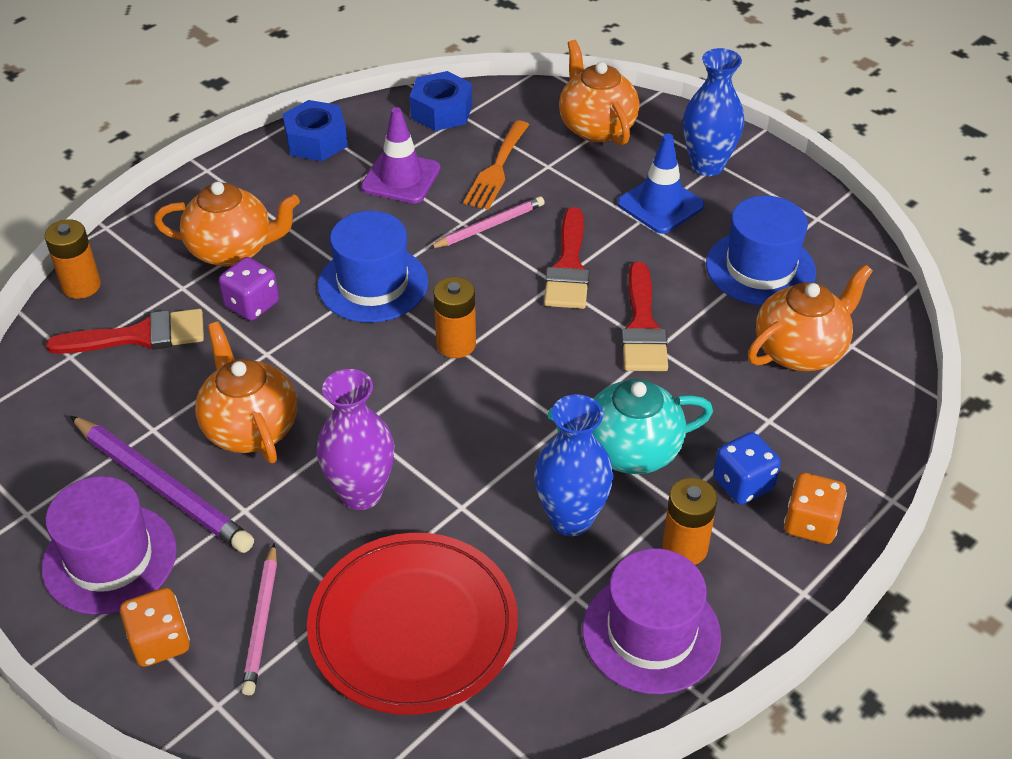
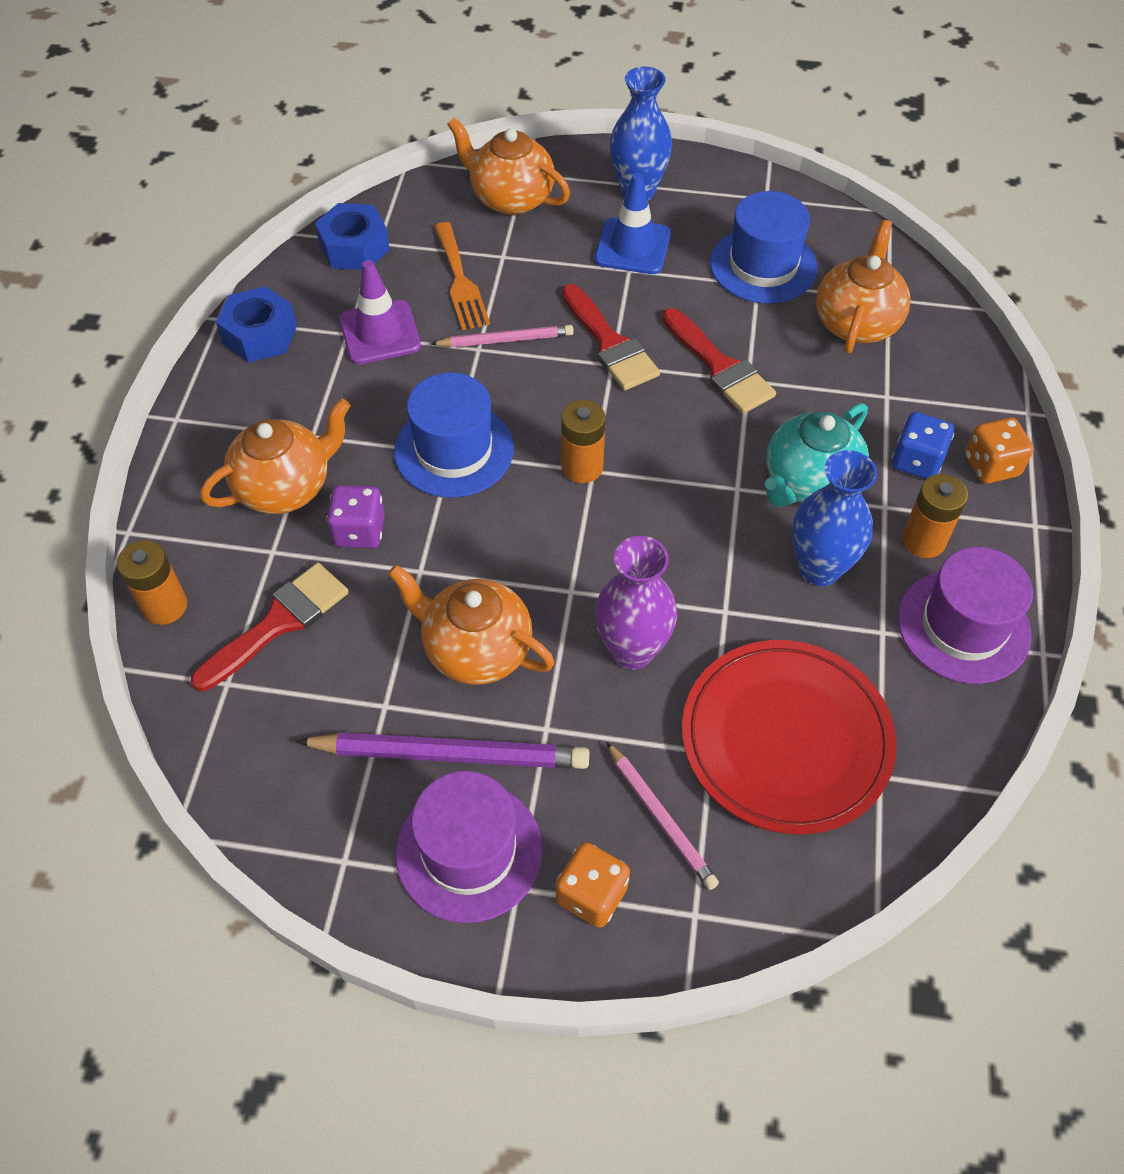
camera: 35 degrees left, 10 degrees up
pink pencil [428,196,545,249] -> pink pencil turned 60 degrees clockwise [431,325,574,347]

